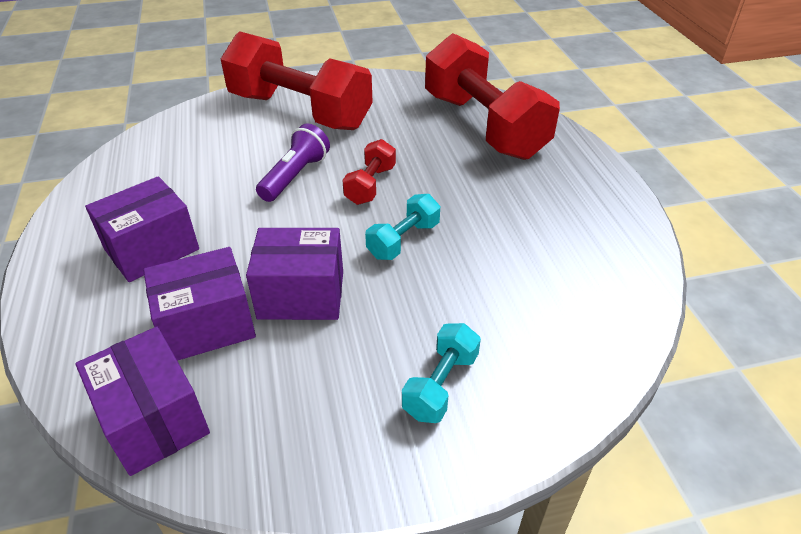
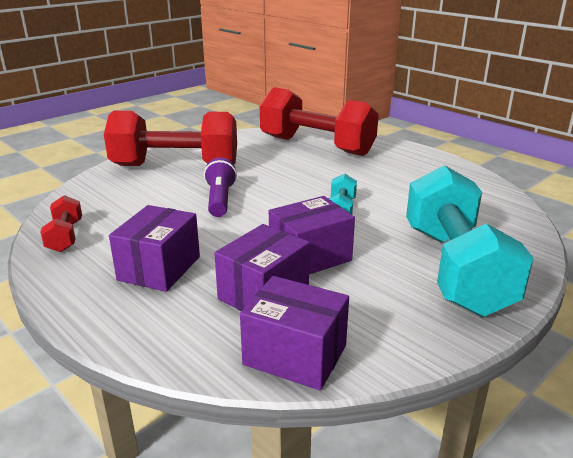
camera: 30 degrees left, 15 degrees down
red dumbbell [342,139,396,205] -> red dumbbell moved to [40,195,82,252]
turquoise dumbbell [402,323,481,423] -> turquoise dumbbell [406,165,534,317], size x2.29

